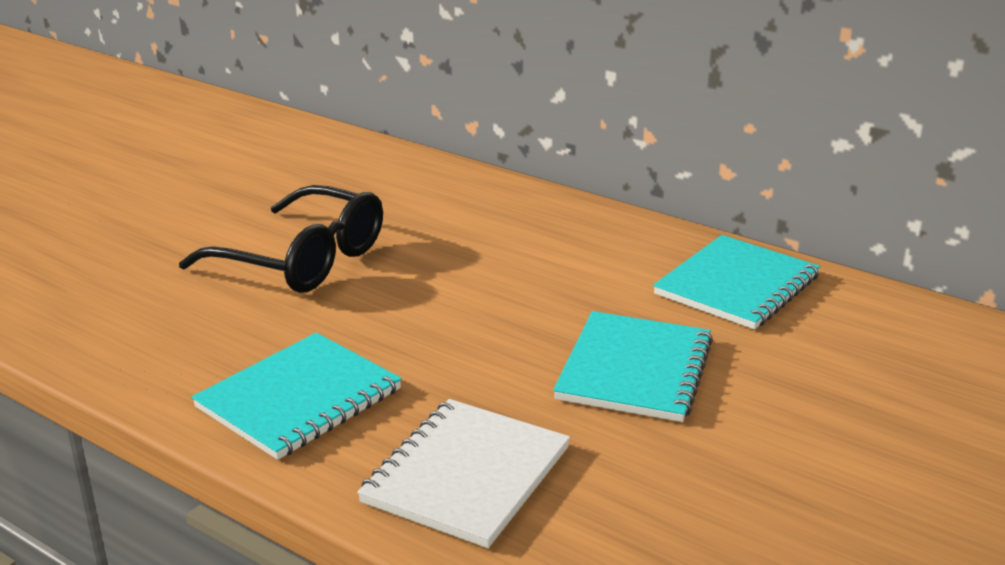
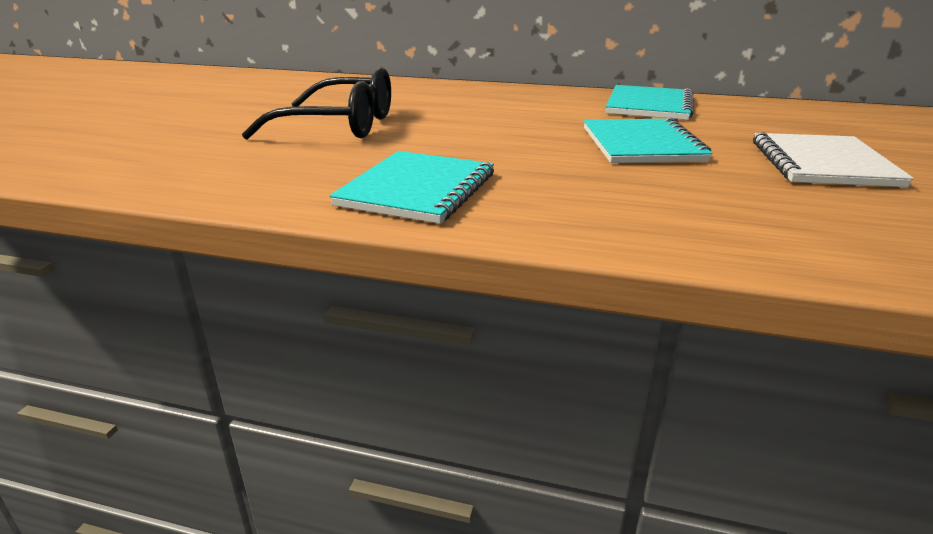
camera: 20 degrees left, 0 degrees up
white notebook [357,399,570,548] -> white notebook moved to [753,132,914,187]

